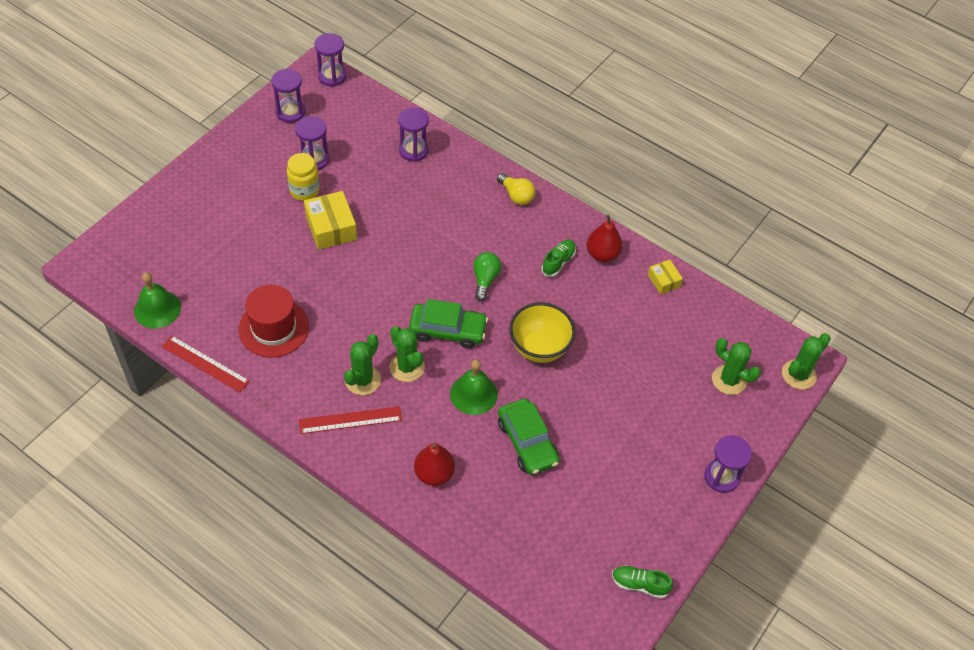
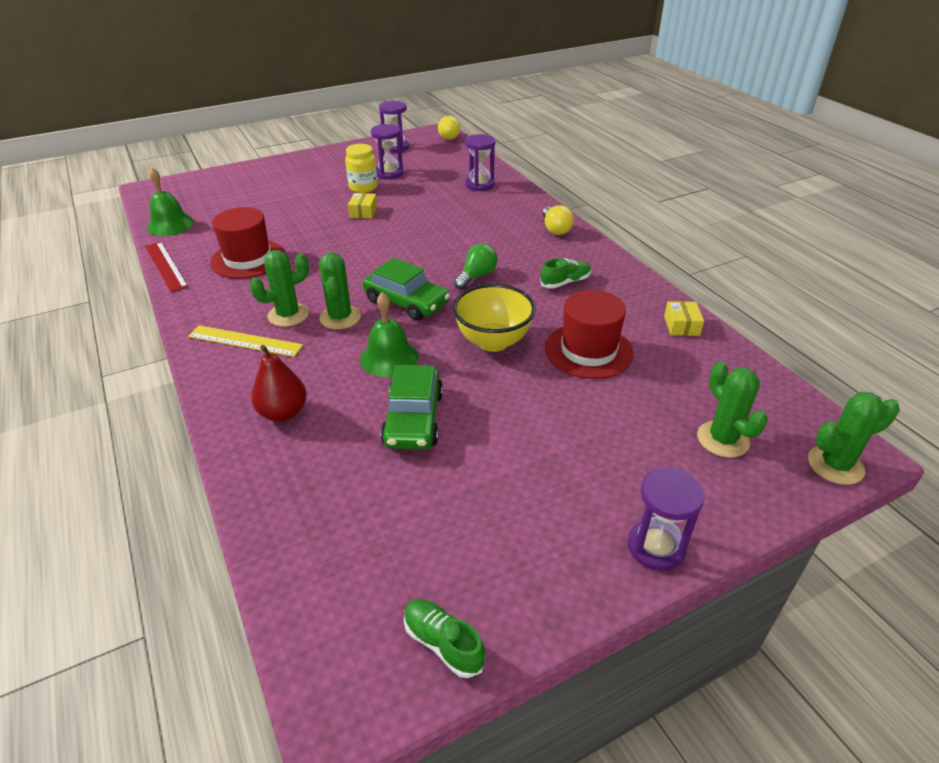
camera: 30 degrees right, 15 degrees down
red ruler [299,406,402,434] -> yellow ruler [188,325,303,357]
yellow box [304,191,357,250] -> yellow box [348,193,377,219], size x0.57
purple hourglass [314,33,346,87] -> yellow light bulb [438,116,460,140]
red pear [587,215,623,262] -> none
none -> red hat [545,290,633,379]

